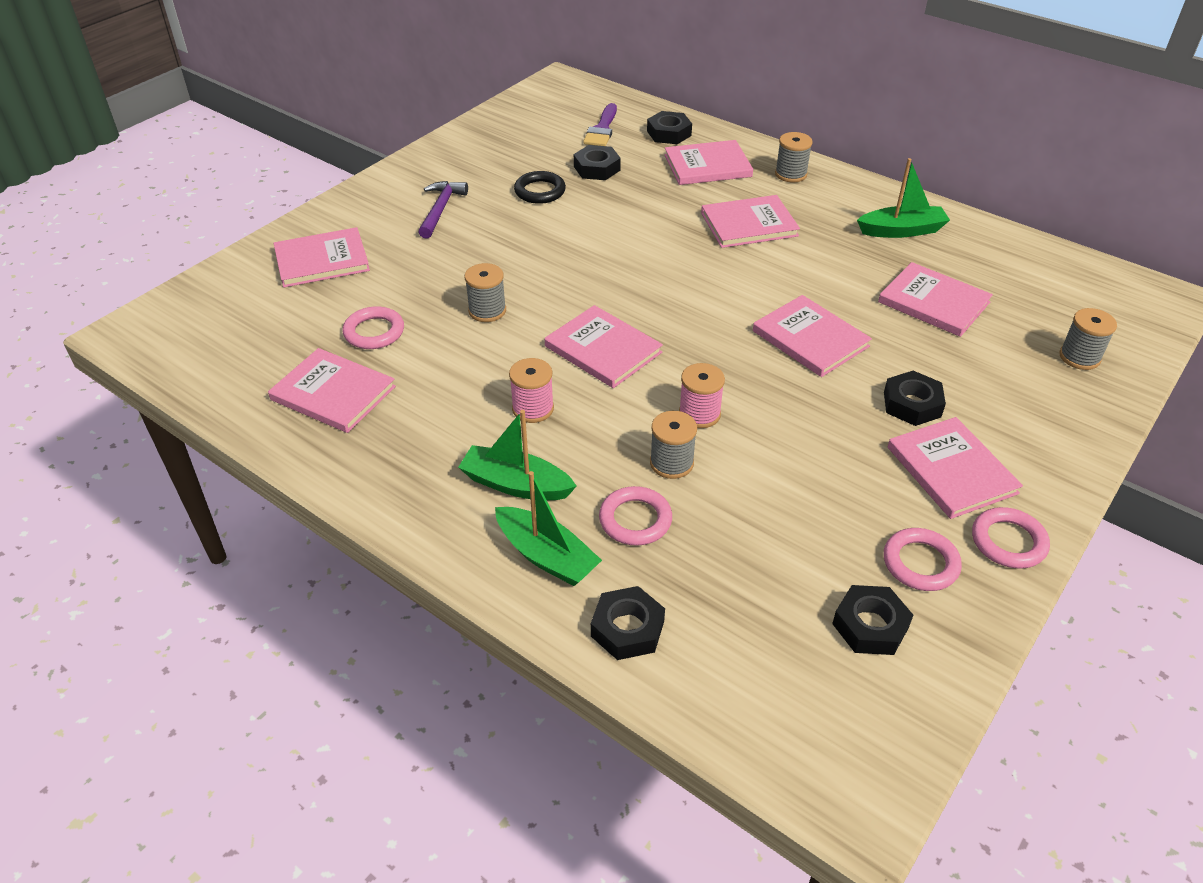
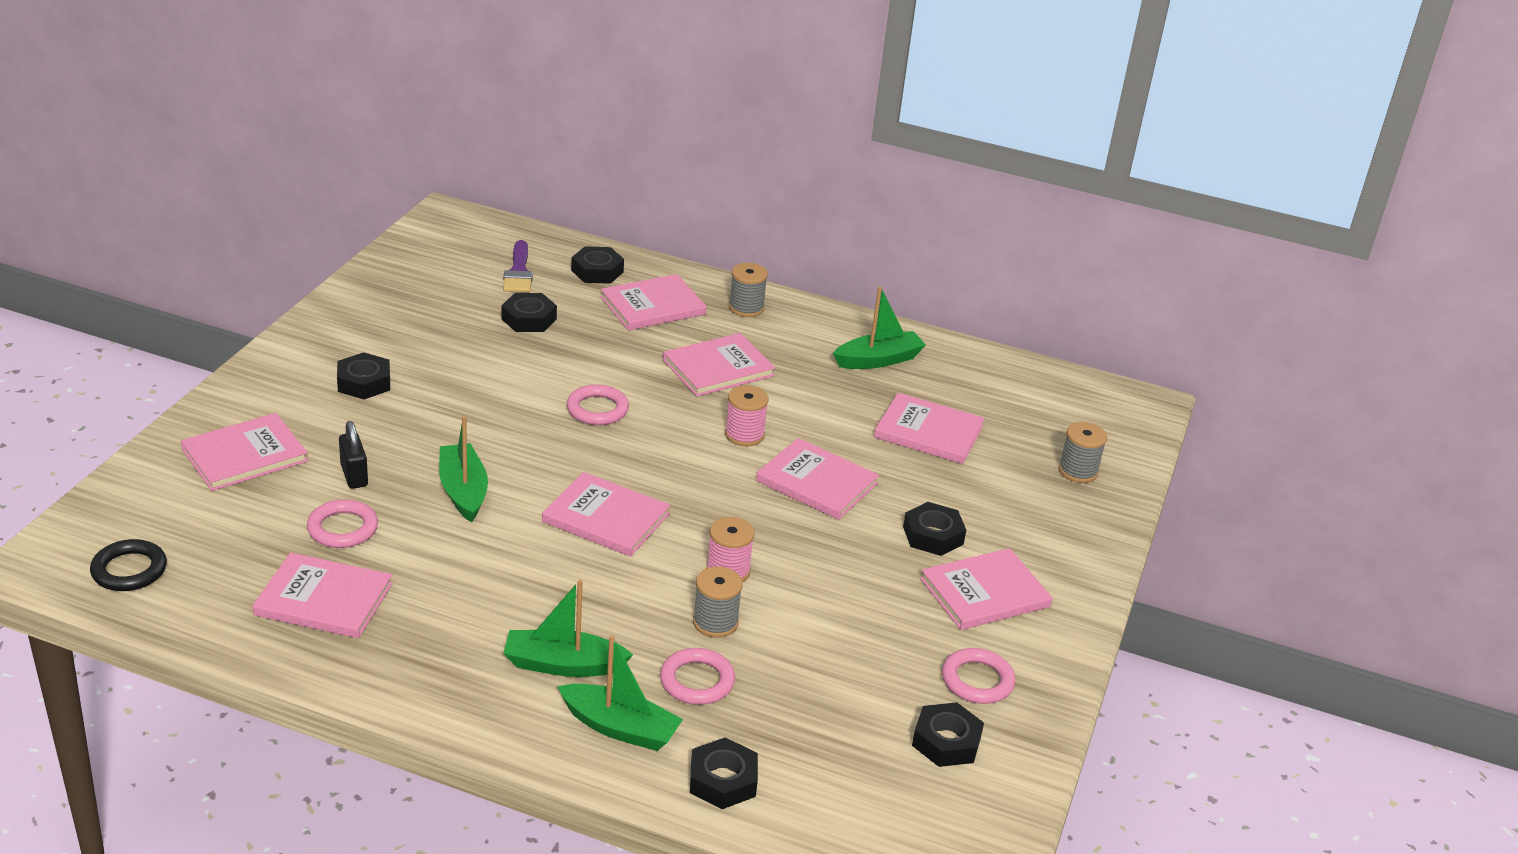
camera: 20 degrees left, 10 degrees down
purple hammer [418,181,468,239] -> black nut [337,352,390,399]
grey spool [464,263,506,322] -> green boat [439,416,488,522]
pink spool [509,358,554,423] -> pink spool moved to [725,385,769,447]
black ring [514,171,566,204] -> black ring moved to [90,539,167,591]
pink book [888,417,1023,519] -> pink book turned 75 degrees counterclockwise [920,548,1053,630]
pink ring [972,507,1050,569] -> pink ring moved to [567,384,629,425]
none -> black padlock [339,421,368,489]

